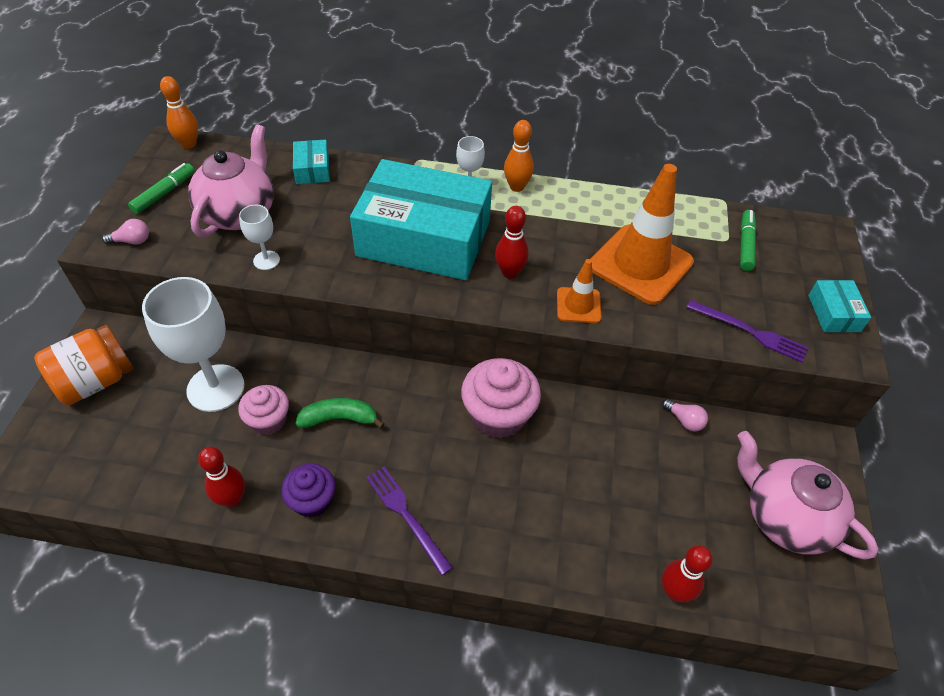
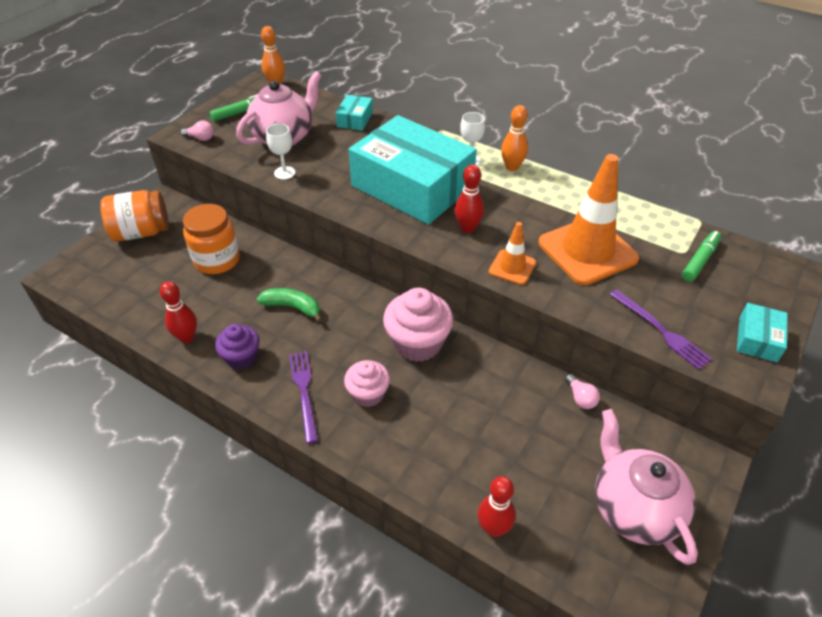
camera: 25 degrees right, 5 degrees down
white goblet [142,277,245,412] -> orange jar [183,204,240,274]
pink cupcake [238,385,289,435] -> pink cupcake moved to [344,360,390,407]

